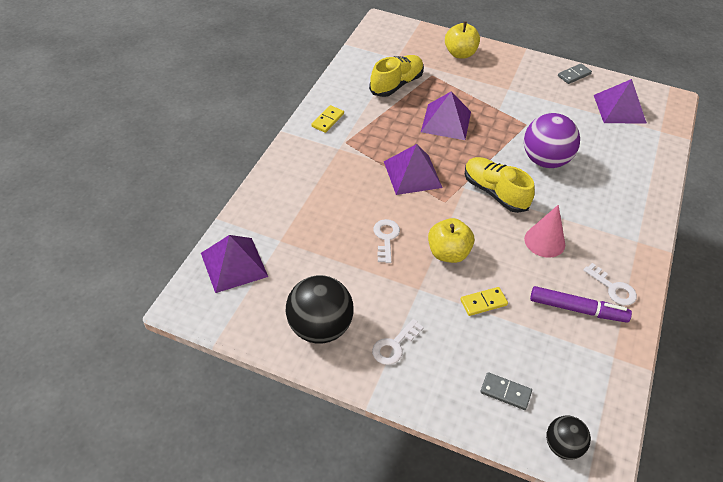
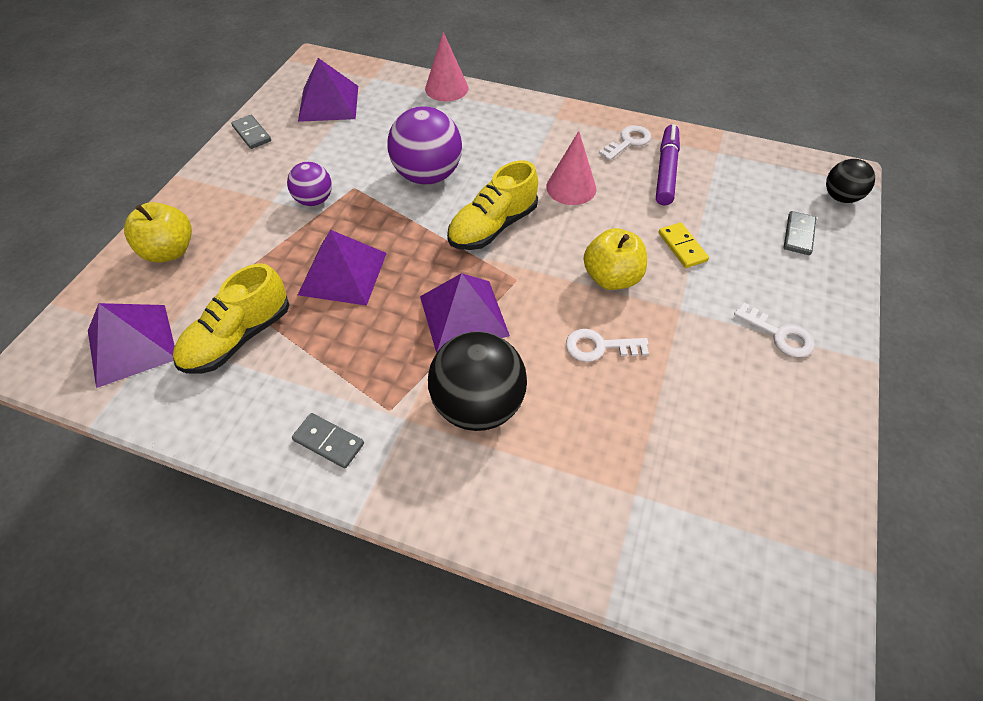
camera: 90 degrees left, 5 degrees up
purple pyramid [201,235,268,293] -> purple pyramid moved to [88,303,175,388]
black ball [286,275,354,343] -> black ball moved to [428,331,527,431]
yellow domino [311,105,344,133] -> grey domino [292,413,364,468]
yellow shoe [369,55,424,97] -> yellow shoe turned 90 degrees counterclockwise [173,263,289,374]
none -> purple ball [287,162,332,206]
none -> pink cone [425,32,468,101]

